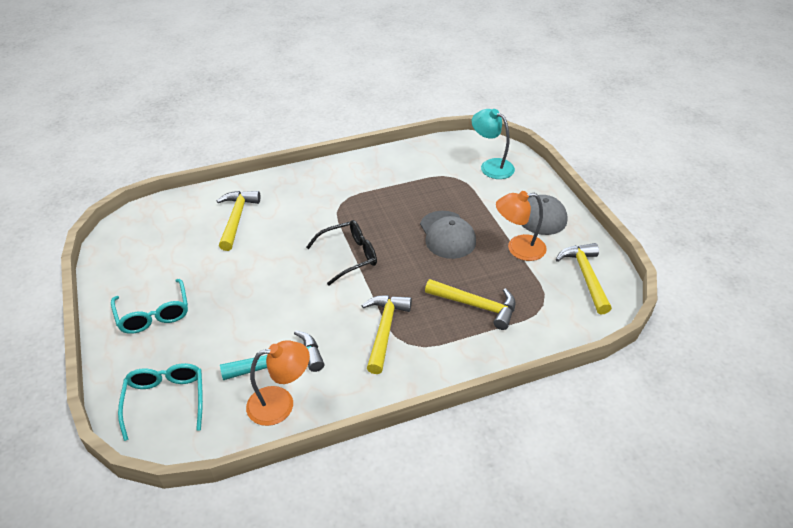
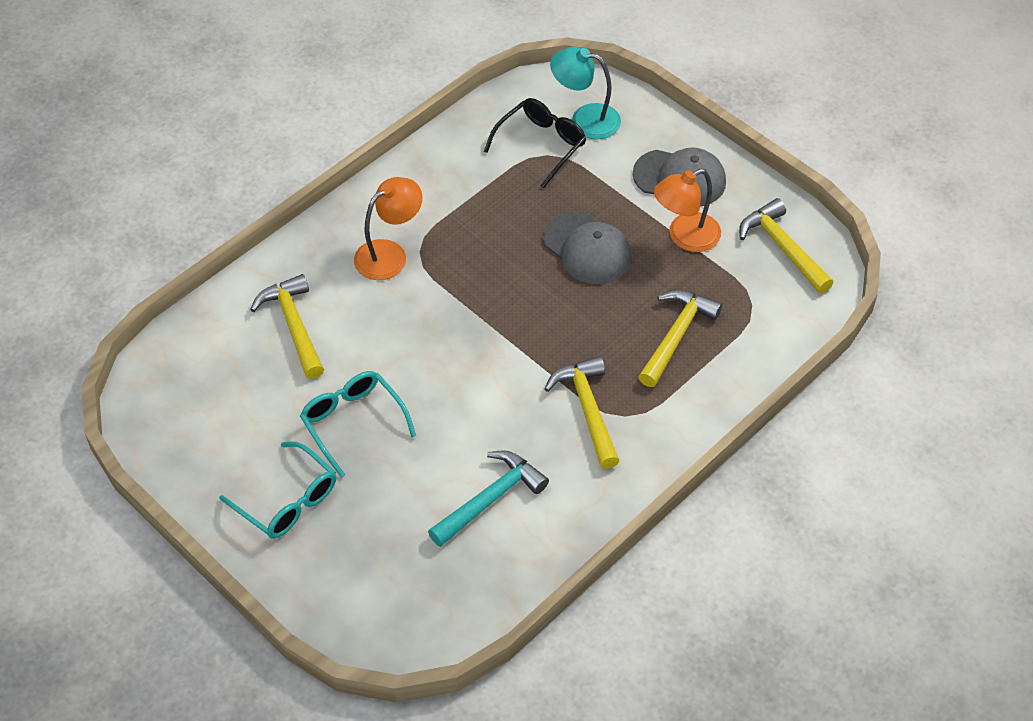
camera: 25 degrees left, 10 degrees up
turquoise glasses [118,363,203,441] -> turquoise glasses moved to [300,371,416,478]
orange lamp [246,341,310,426] -> orange lamp moved to [354,177,422,280]
black glasses [306,220,377,286] -> black glasses moved to [484,98,586,188]
yellow hammer [425,279,516,330] -> yellow hammer turned 60 degrees counterclockwise [638,290,722,387]

